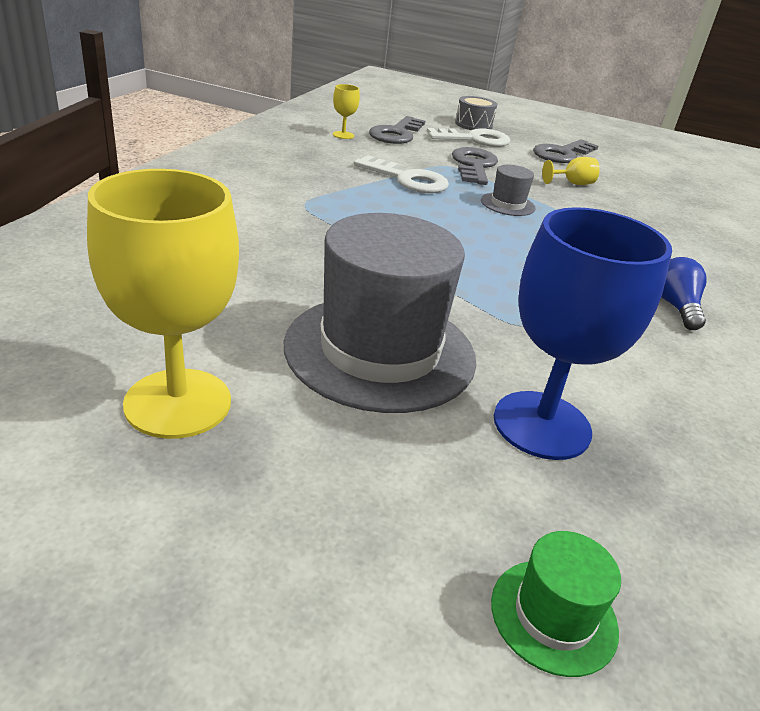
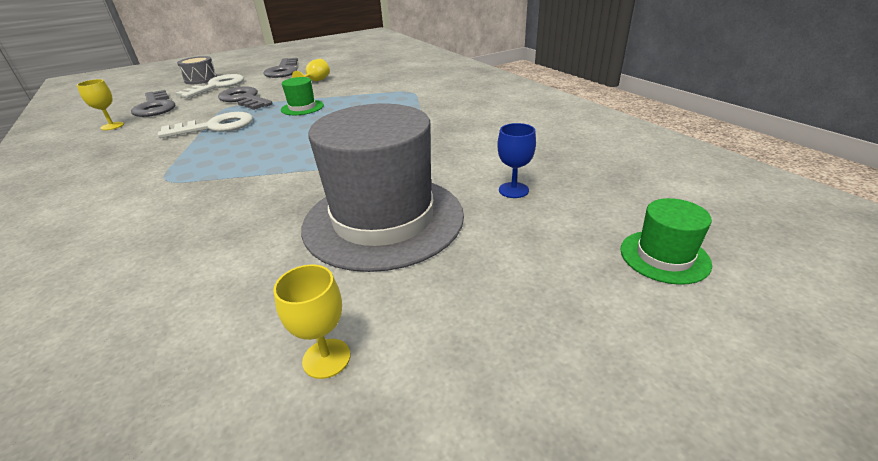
camera: 45 degrees left, 0 degrees up
yellow goblet [87,169,239,439] -> yellow goblet [273,265,351,379], size x0.44
grey hat [481,165,535,216] -> green hat [281,77,324,115]
blue goblet [494,207,672,460] -> blue goblet [497,123,536,198], size x0.44
blue light bulb [662,257,707,330] -> none

